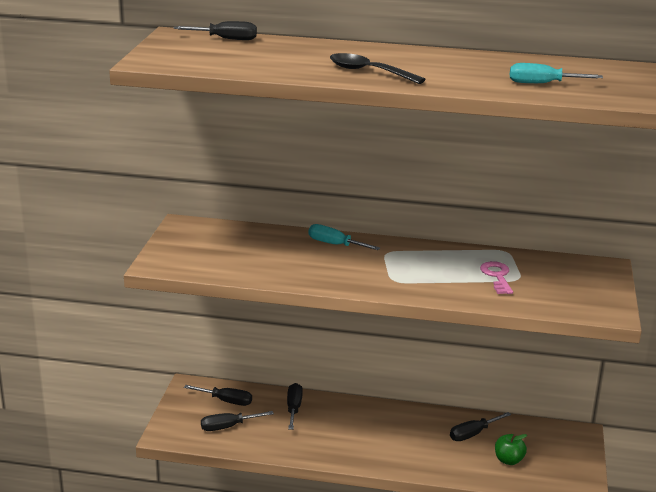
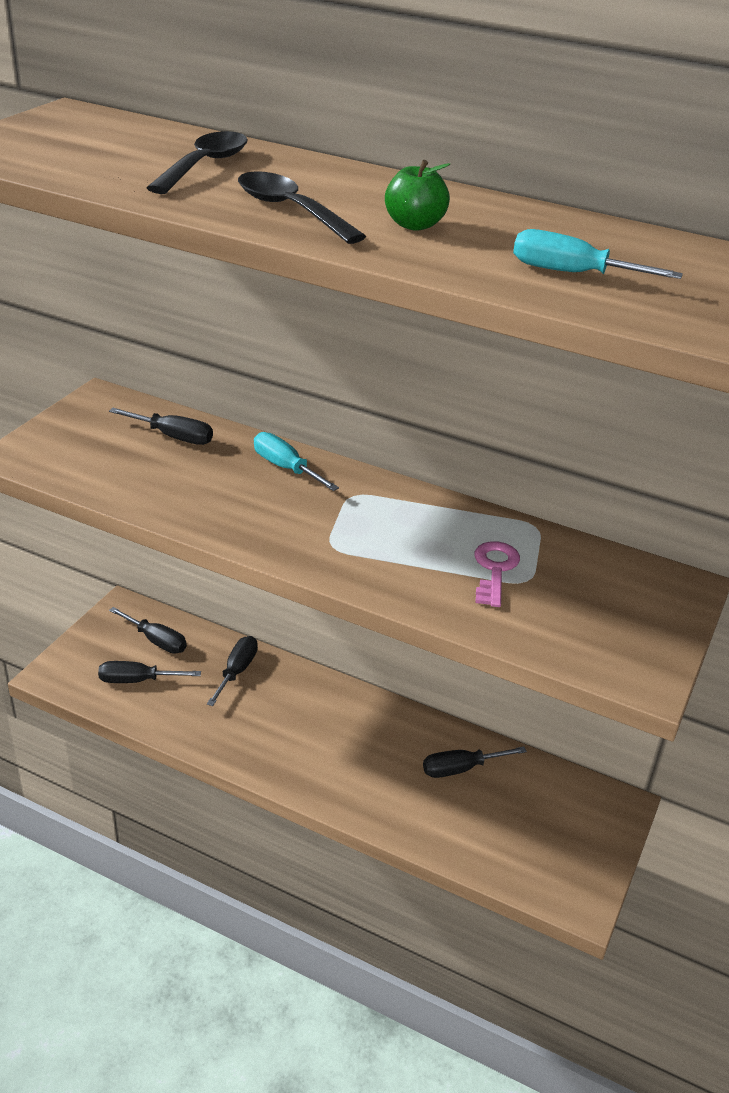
camera: 15 degrees right, 10 degrees up
black screwdriver [173,21,257,40] -> black screwdriver moved to [109,408,213,445]
green apple [495,434,527,465] -> green apple moved to [385,160,450,231]
none -> black spoon [147,131,248,194]

